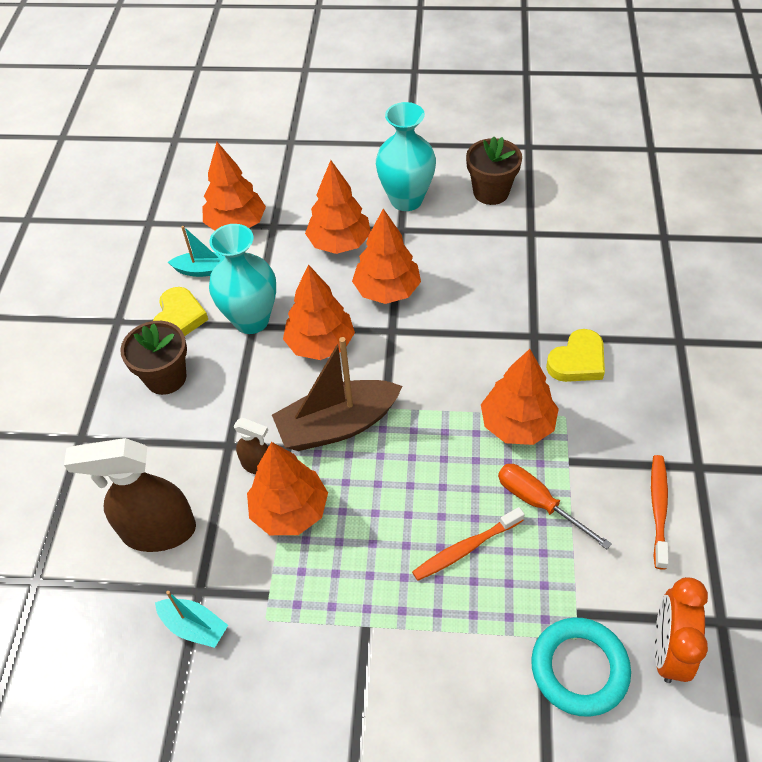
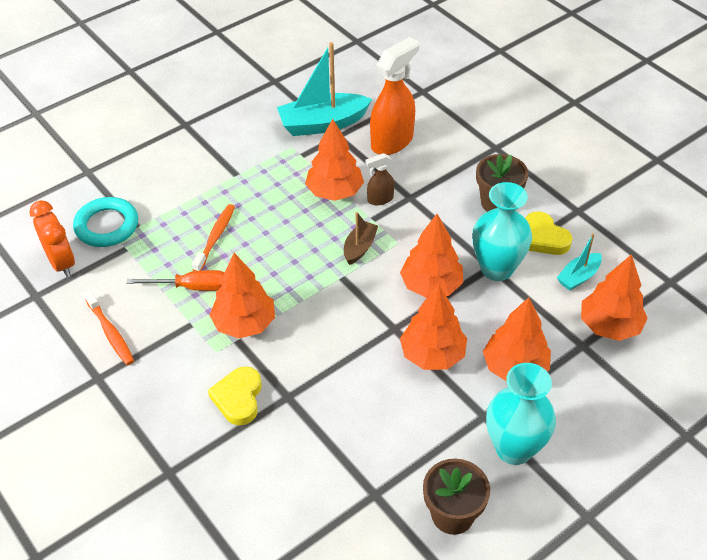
camera: 135 degrees right, 5 degrees down
brown spray bottle [64,438,196,552] -> orange spray bottle [370,37,419,155]
turquoise boat [155,591,228,648] -> turquoise boat [277,42,372,136], size x1.89
brown boat [272,337,402,451] -> brown boat [344,212,378,265], size x0.53

